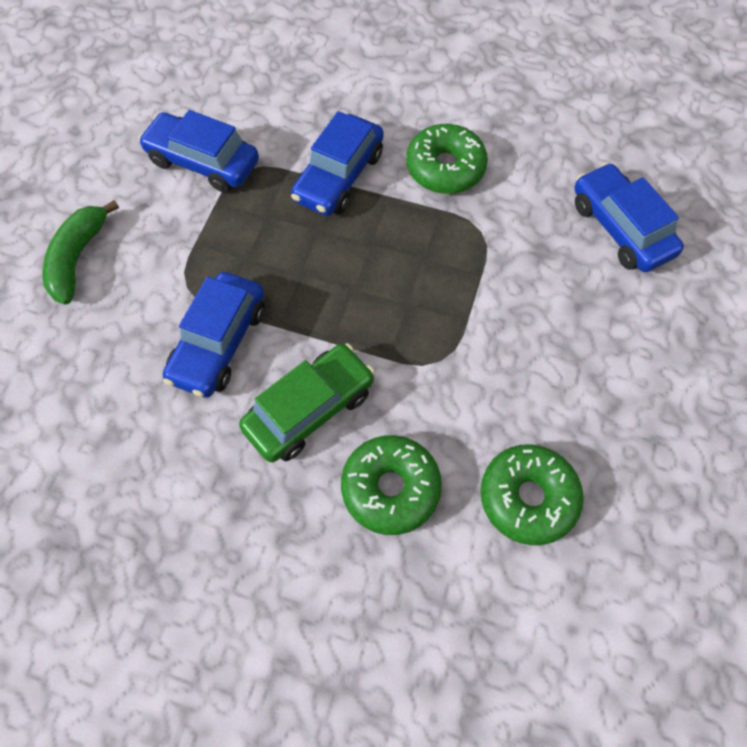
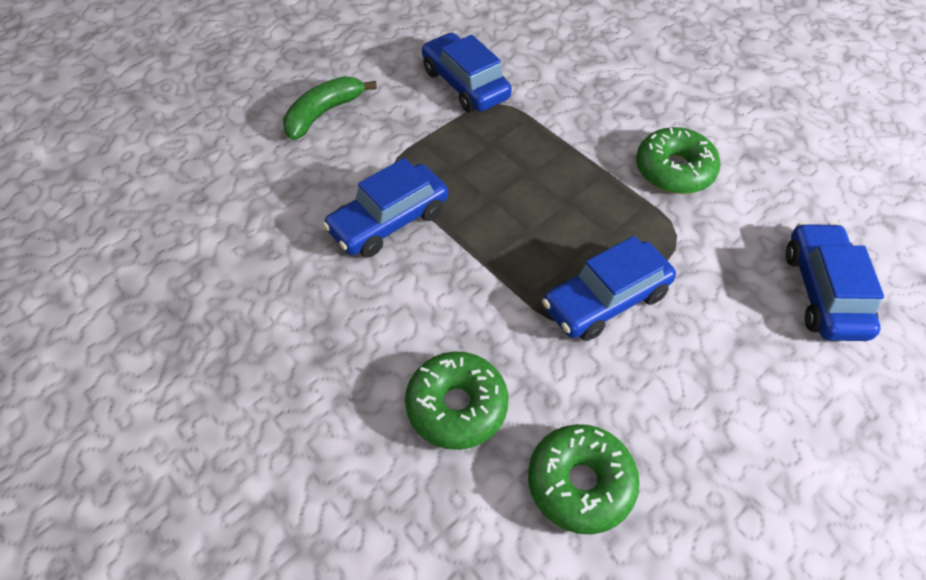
camera: 30 degrees right, 10 degrees down
green car [239,343,375,463] -> none
blue car [291,111,384,216] -> blue car moved to [542,236,676,341]

